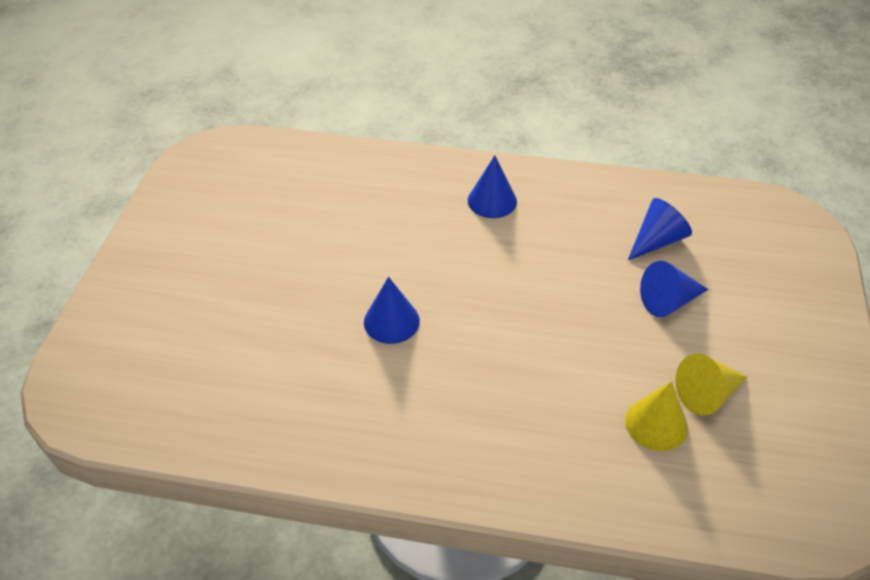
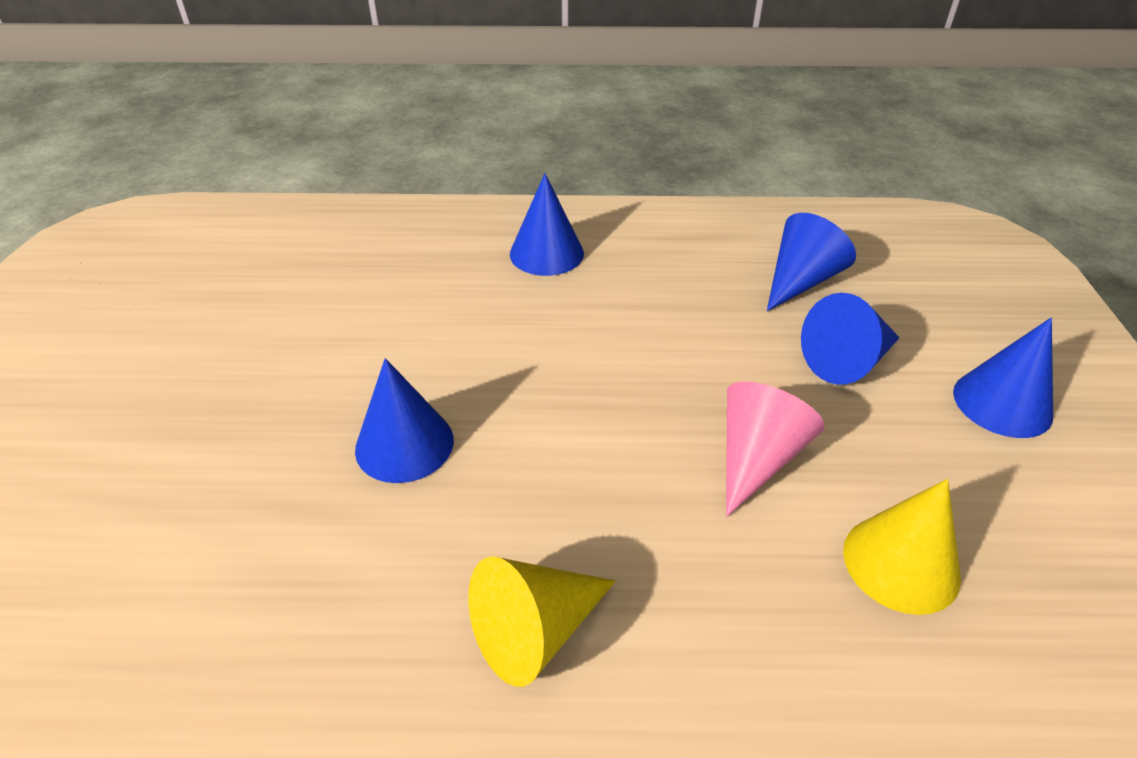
camera: 10 degrees left, 5 degrees down
yellow cone [676,353,747,416] -> yellow cone moved to [468,556,616,687]
none -> pink cone [726,382,825,517]
none -> blue cone [953,318,1053,438]

